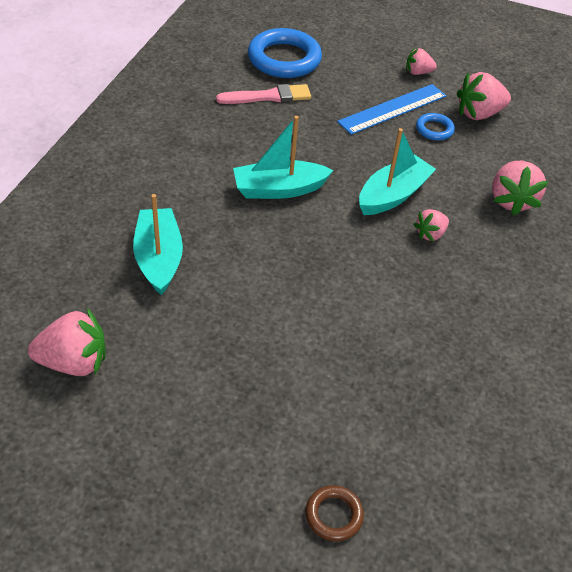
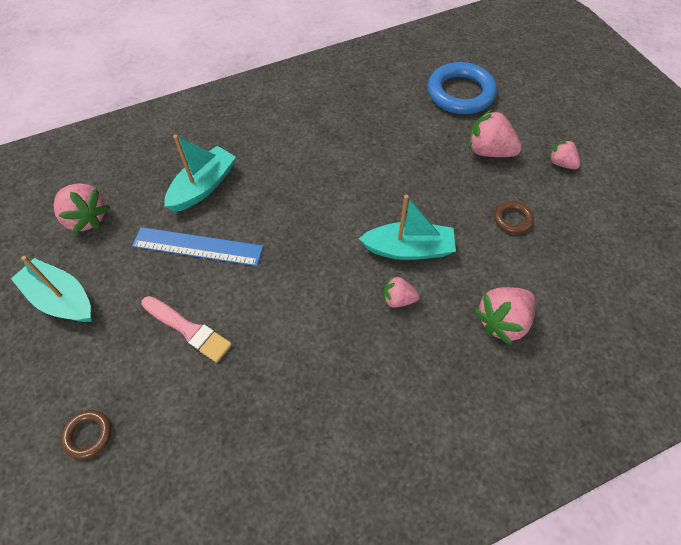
camera: 50 degrees right, 10 degrees up
pink brush [216,84,311,104] -> pink brush moved to [141,296,232,363]
turquoise boat [233,116,334,199] -> turquoise boat moved to [11,256,92,322]
blue ruler [337,84,446,135] -> blue ruler moved to [132,227,263,266]
blue ring [416,113,455,140] -> brown ring [494,201,534,234]
pink strawberry [457,72,511,120] -> pink strawberry moved to [468,109,522,157]

